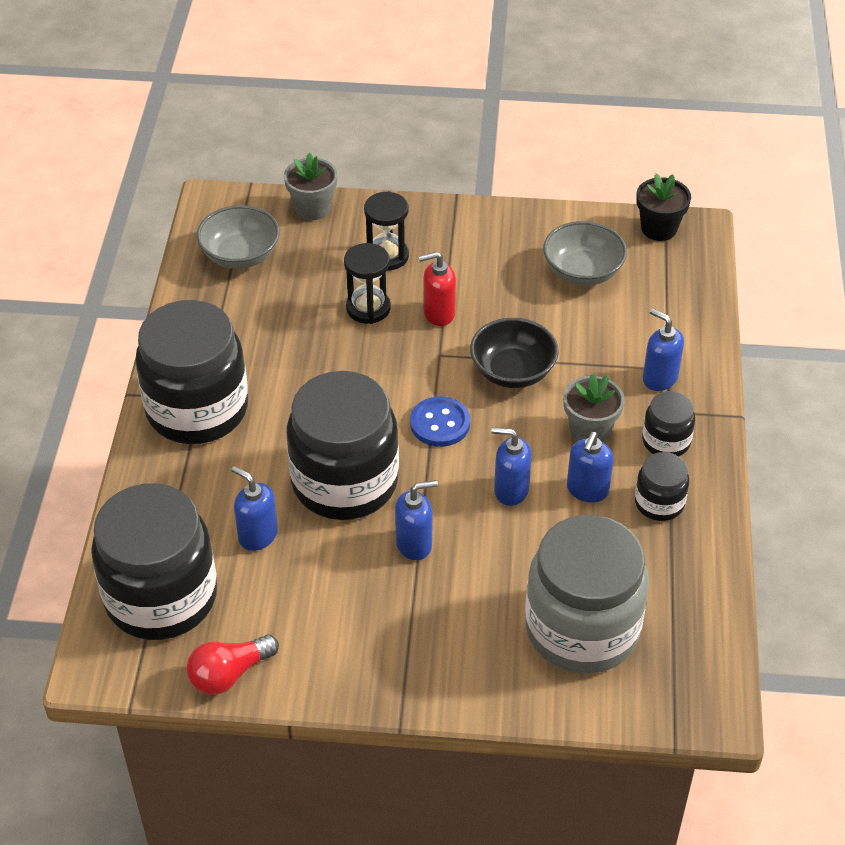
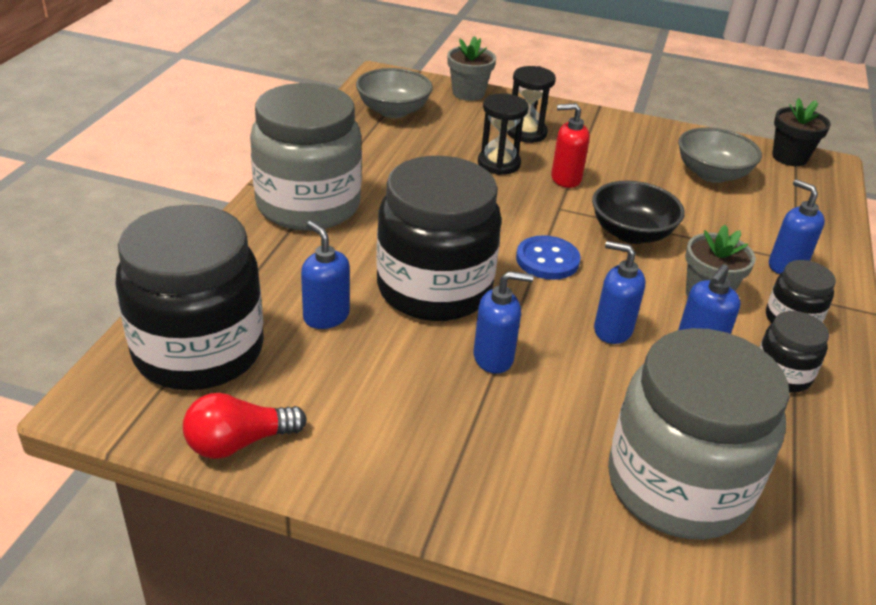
camera: 10 degrees right, 10 degrees down
black jar [135,300,248,444] -> grey jar [250,83,362,231]

